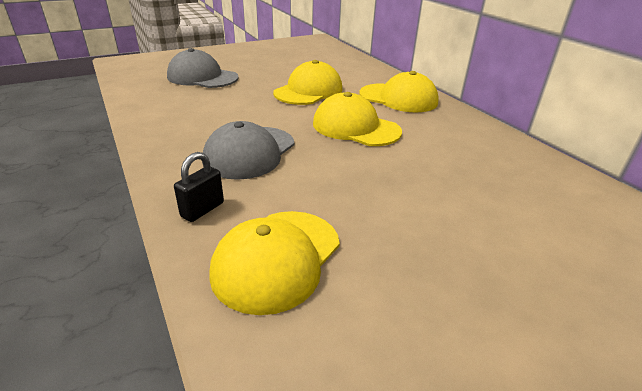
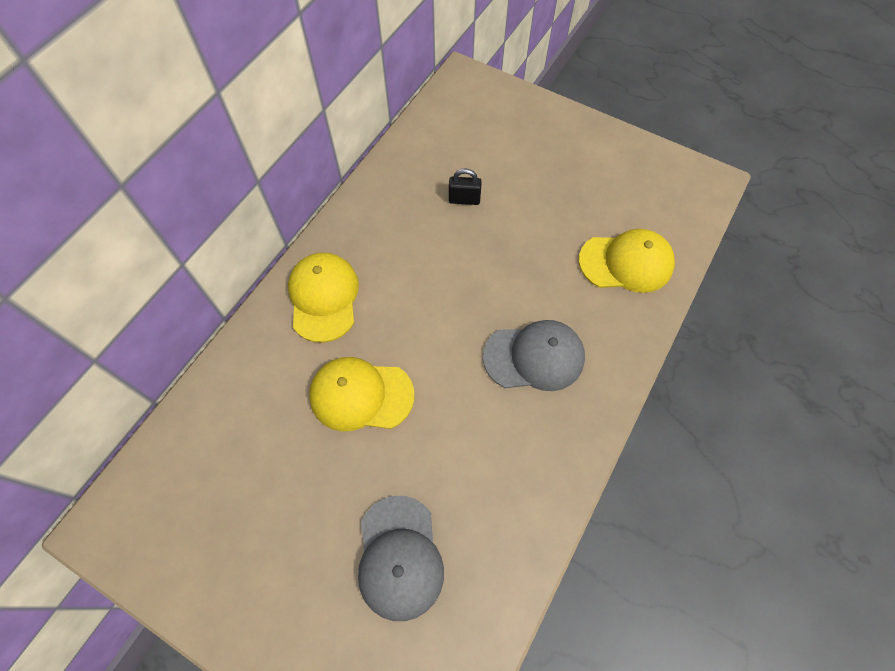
camera: 120 degrees left, 30 degrees up
black padlock [174,152,224,222] -> black padlock moved to [449,169,482,205]
yellow cap [313,92,402,146] -> none

